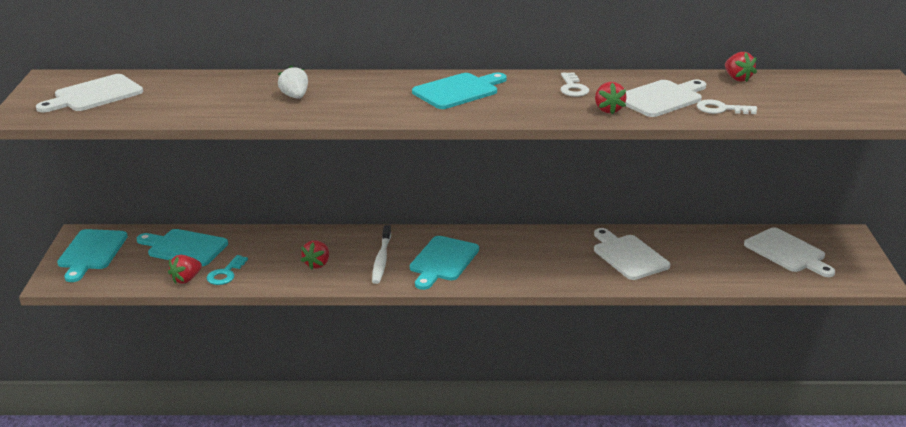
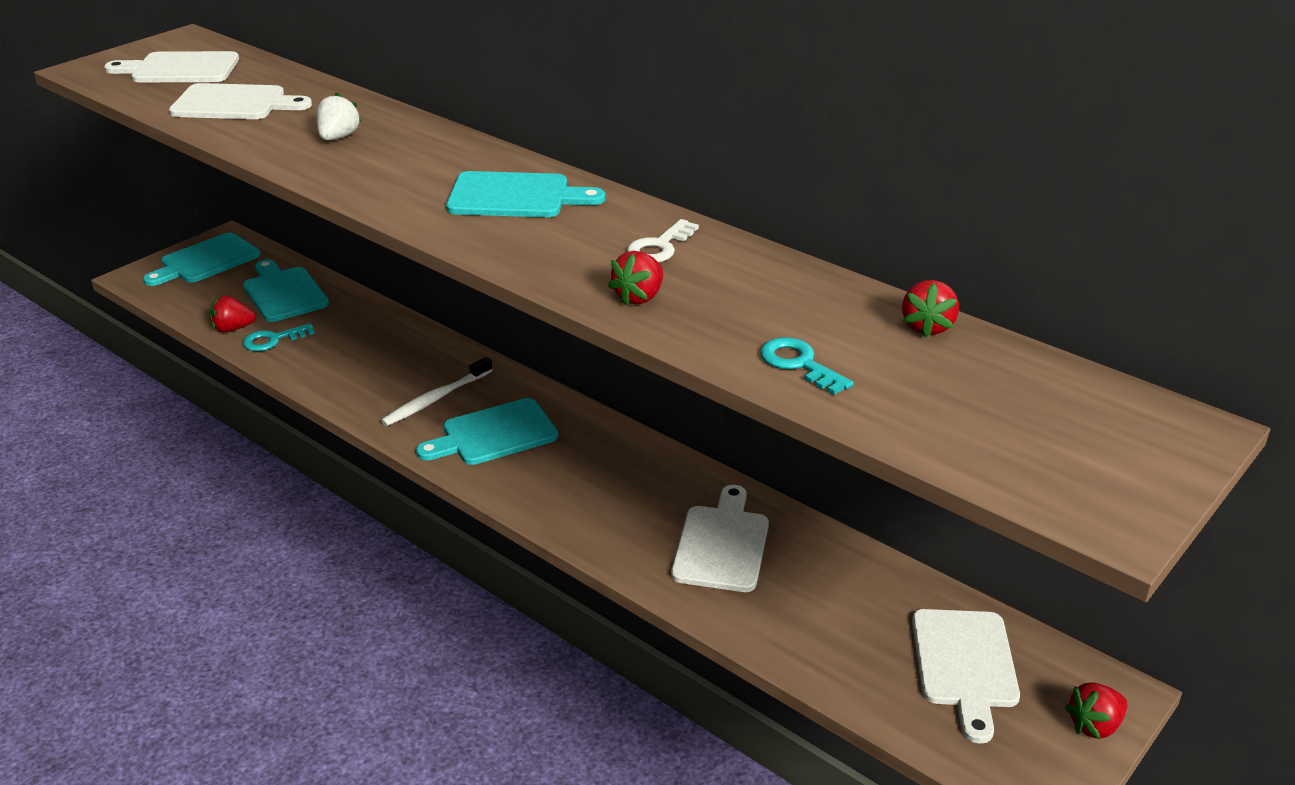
camera: 40 degrees right, 5 degrees up
red strawberry [301,240,329,270] -> red strawberry moved to [1065,682,1127,739]
white cutting board [625,80,706,117] -> white cutting board moved to [169,83,312,119]
white key [697,99,757,114] -> turquoise key [760,337,854,395]

